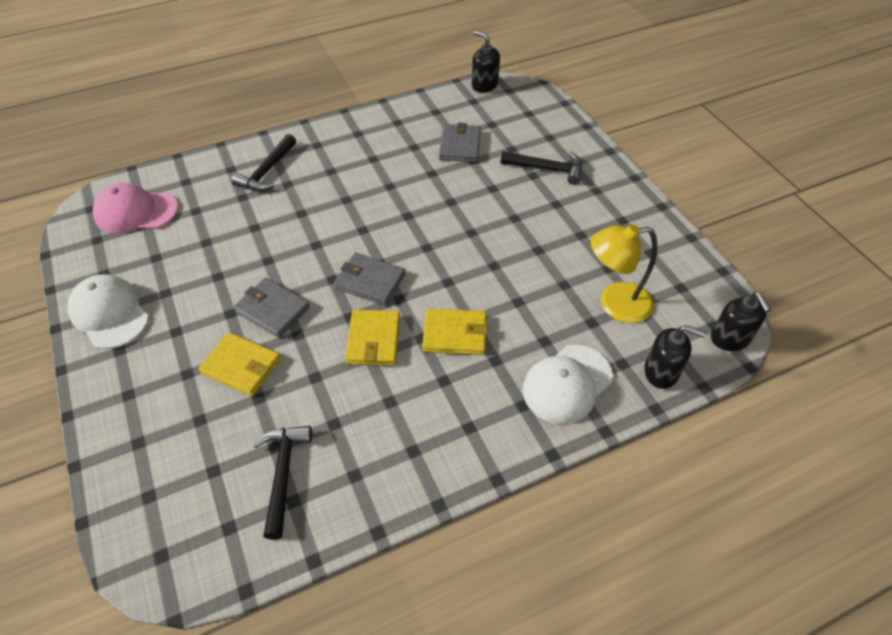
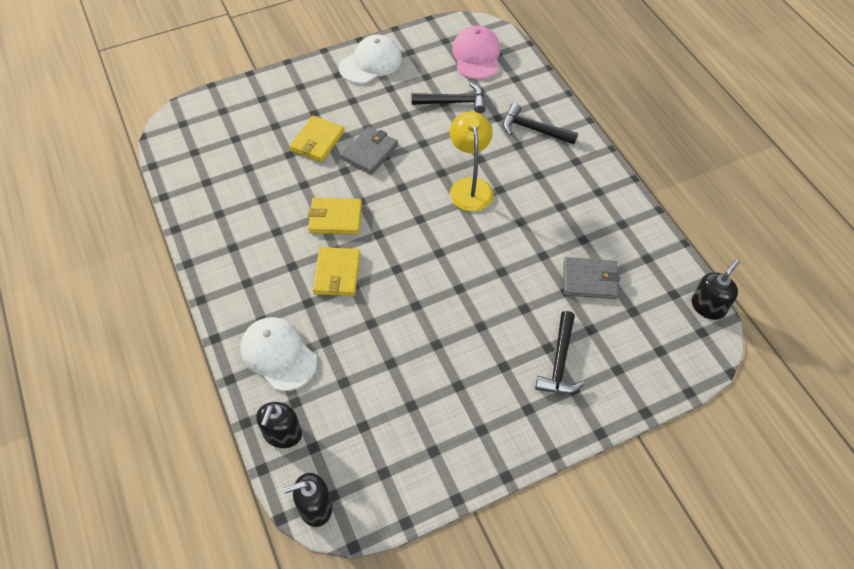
camera: 90 degrees right, 5 degrees up
black hammer [253,426,312,540] -> black hammer moved to [412,83,486,113]
grey wallet [334,253,406,306] -> none
yellow lamp [591,224,657,323] -> yellow lamp moved to [450,112,494,212]

